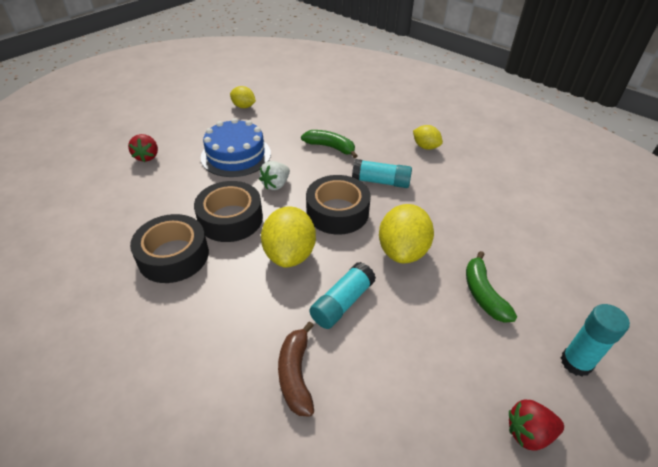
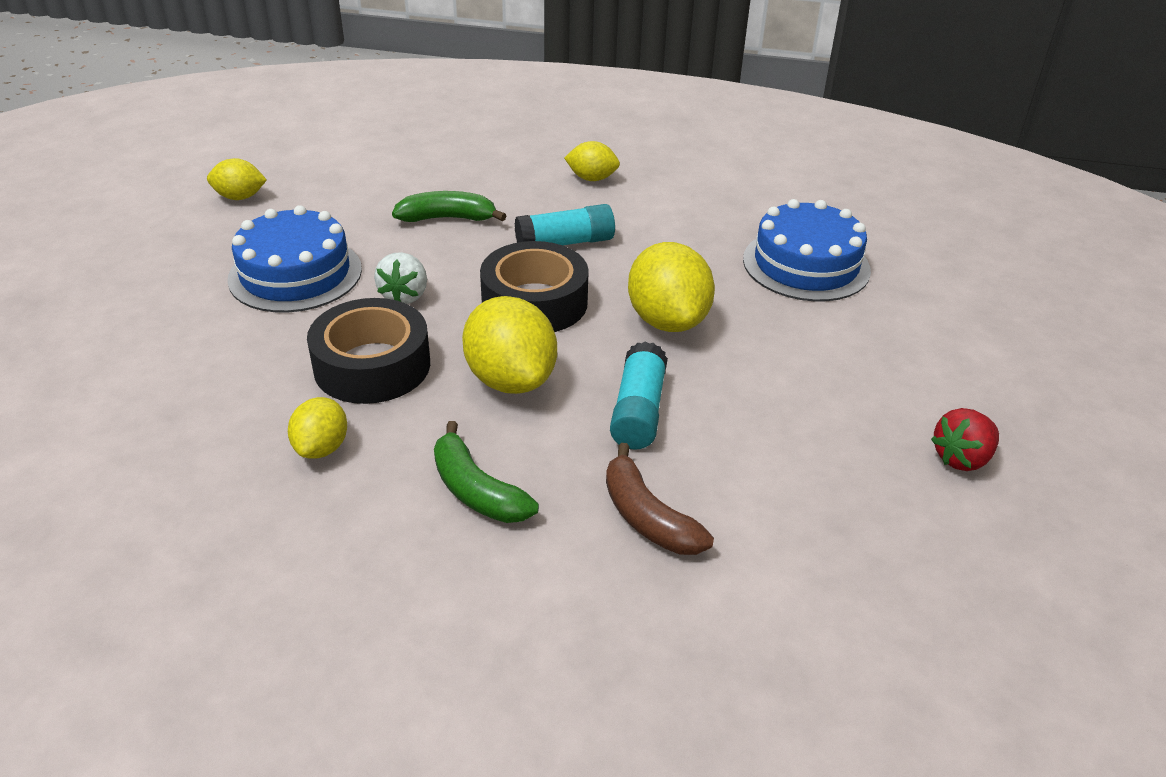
camera: 30 degrees left, 5 degrees down
red strawberry [128,134,158,162] -> none
black tape [130,214,209,283] -> yellow lemon [288,397,347,459]
green banana [466,251,517,323] -> green banana moved to [434,421,539,523]
turquoise glue stick [561,304,630,377] -> none
none -> blue cake [743,199,871,301]

